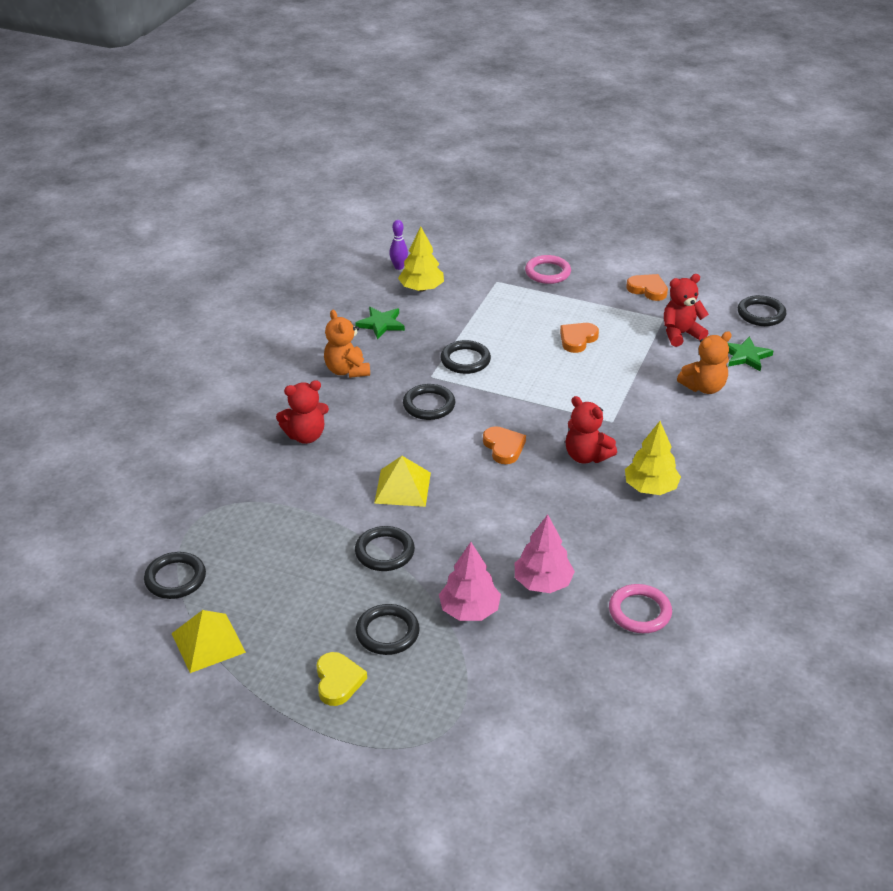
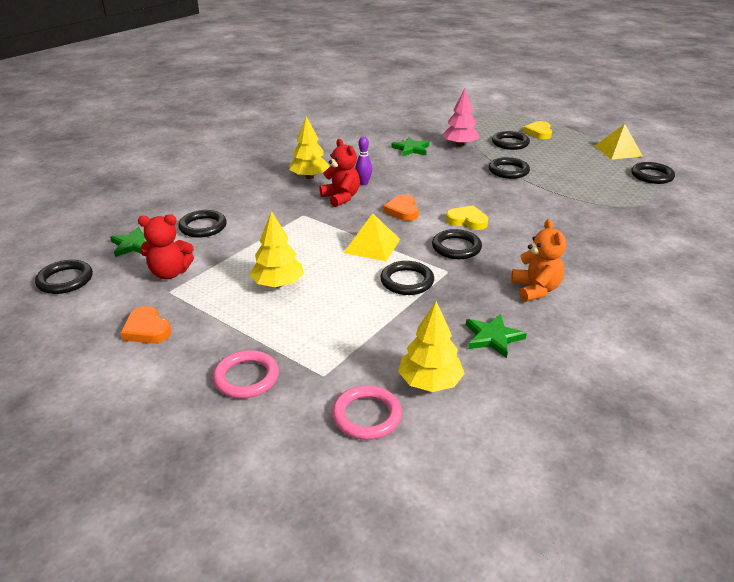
camera: 165 degrees left, 5 degrees down
red teddy bear [276,380,329,444] -> none
yellow pyramid [374,456,431,507] -> yellow pyramid moved to [344,213,400,261]
purple bowling pin [389,220,408,270] -> purple bowling pin moved to [355,136,372,185]
pink tree [515,514,575,593] -> green star [391,137,429,157]
orange heart [560,323,599,353] -> yellow tree [250,211,304,288]
pink ring [609,584,672,633] -> pink ring moved to [332,385,402,440]
orange teddy bear [677,331,732,394] -> black ring [178,210,227,238]
none -> yellow heart [446,205,488,230]

